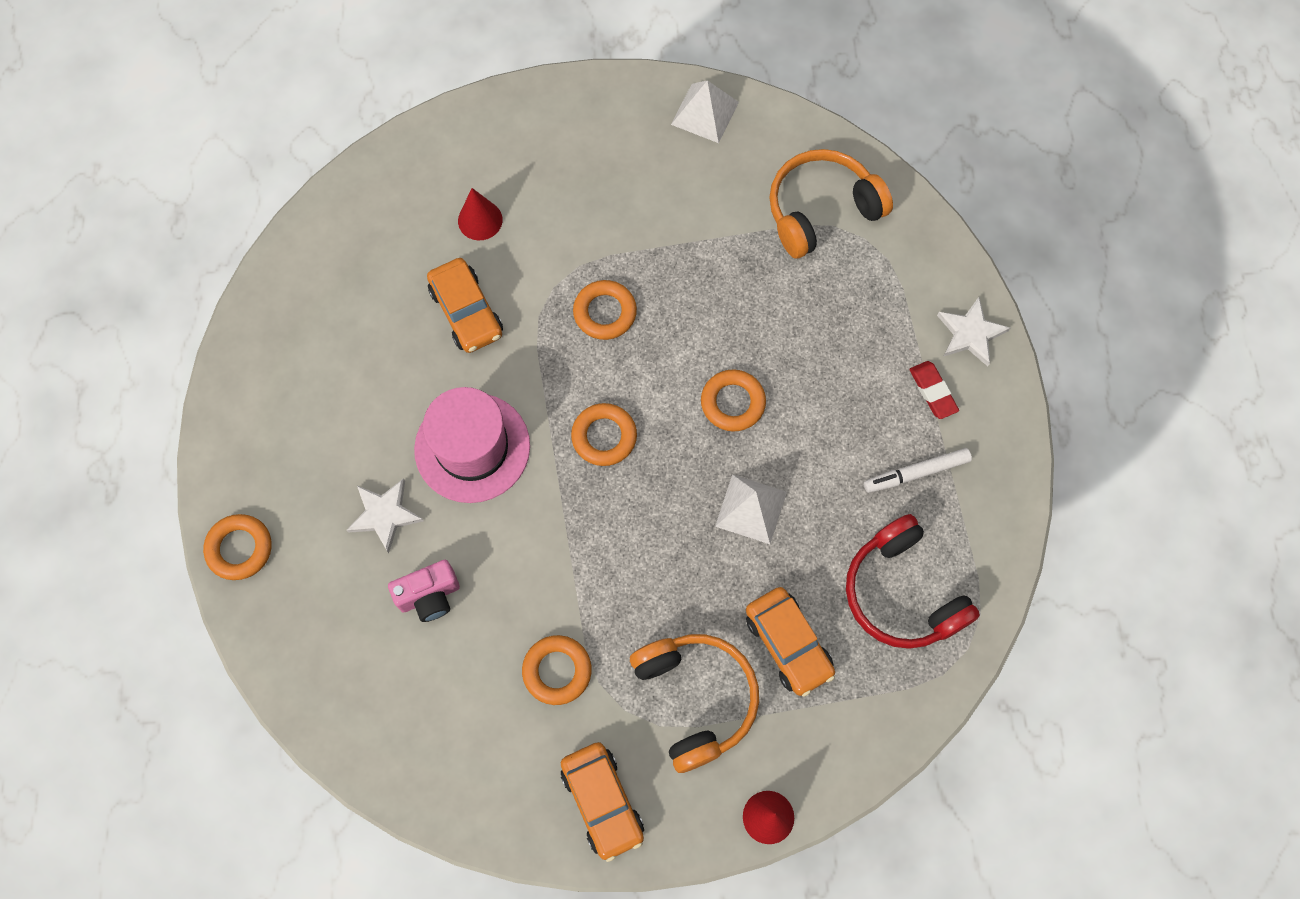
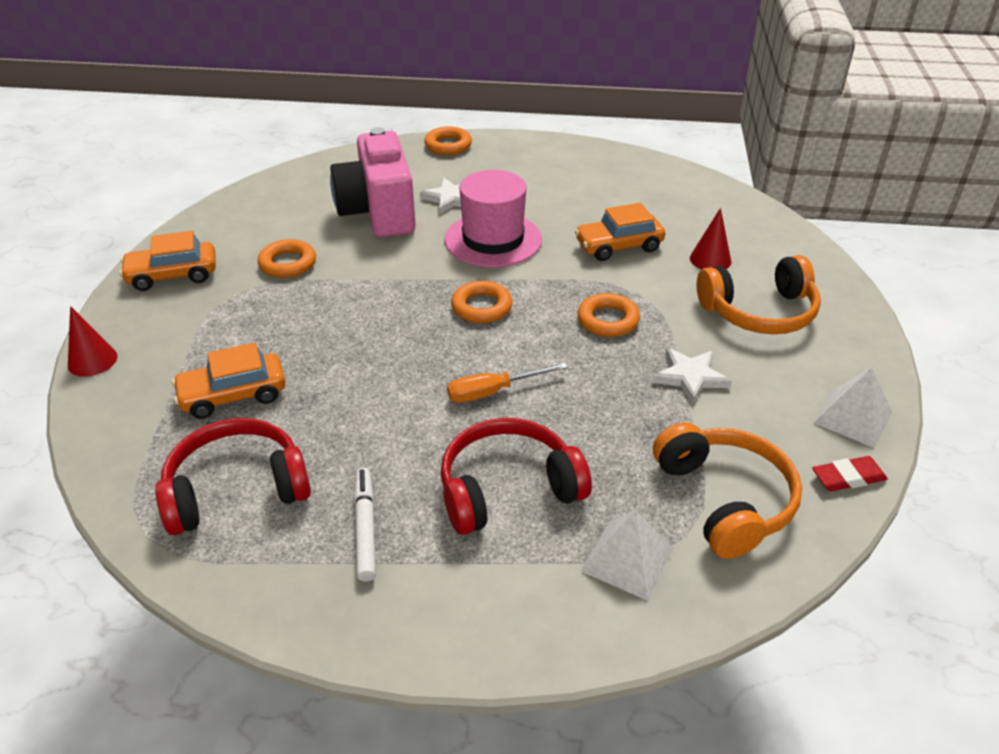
camera: 100 degrees right, 30 degrees down
pink camera [388,560,460,622] -> pink camera [330,127,416,237], size x2.03
orange headphones [630,634,759,773] -> orange headphones moved to [697,255,821,334]
orange ring [701,369,766,432] -> orange screwdriver [447,363,568,403]
white pyramid [715,474,787,544] -> white pyramid moved to [581,509,674,601]
red eraser [909,361,959,419] -> red eraser moved to [812,456,888,491]
white star [937,297,1010,367] -> white star moved to [652,348,732,404]
none -> red headphones [440,418,592,535]

